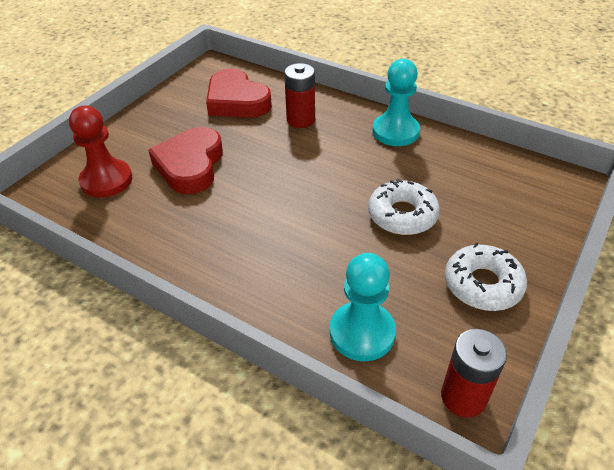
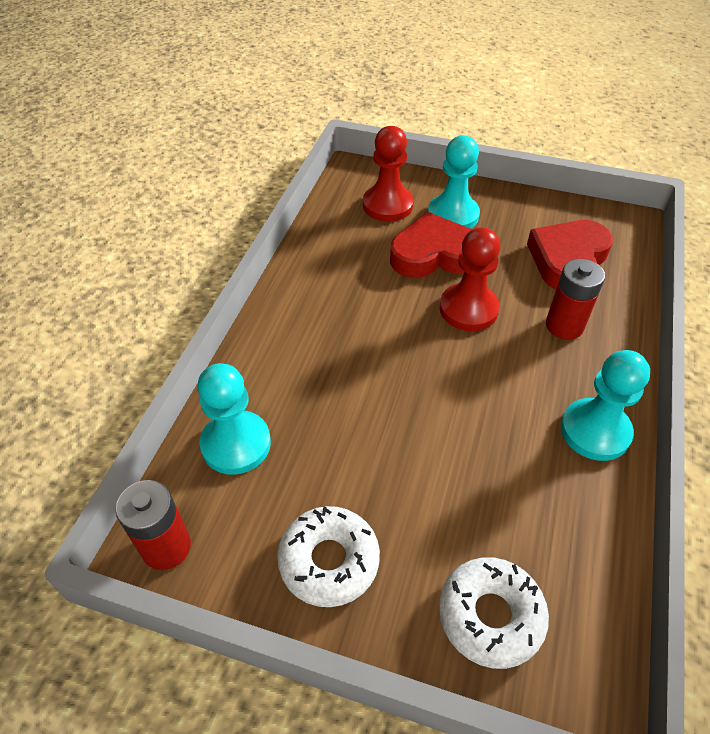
camera: 75 degrees right, 5 degrees up
white donut [368,179,440,235] -> white donut moved to [439,557,549,669]
none -> turquoise pawn [428,135,480,229]
none -> red pawn [440,227,500,331]

